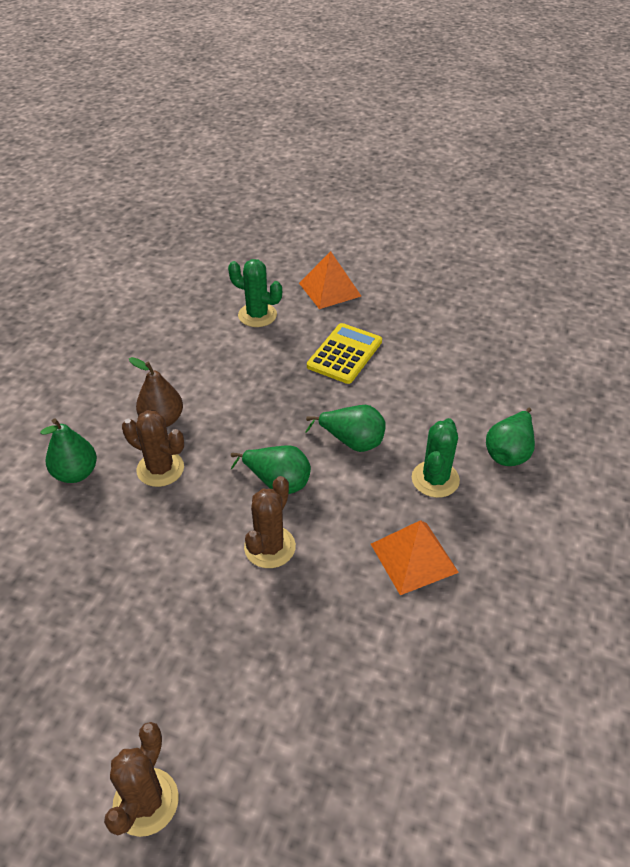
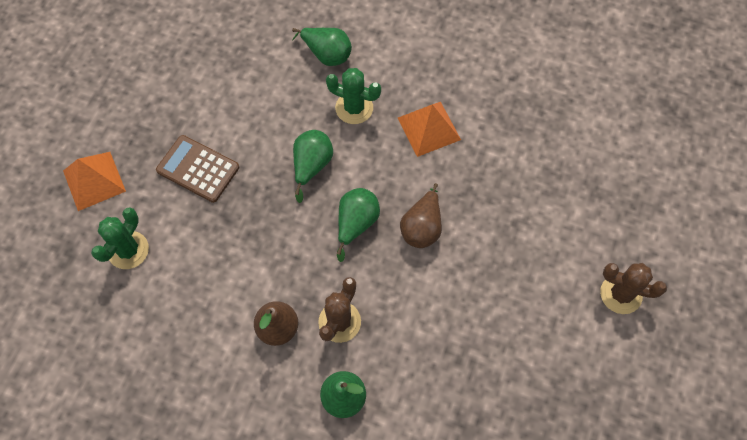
camera: 90 degrees left, 20 degrees up
brown cactus [244,476,296,568] -> brown pear [400,183,442,248]
yellow calculator [307,323,382,384] -> brown calculator [156,135,239,203]

